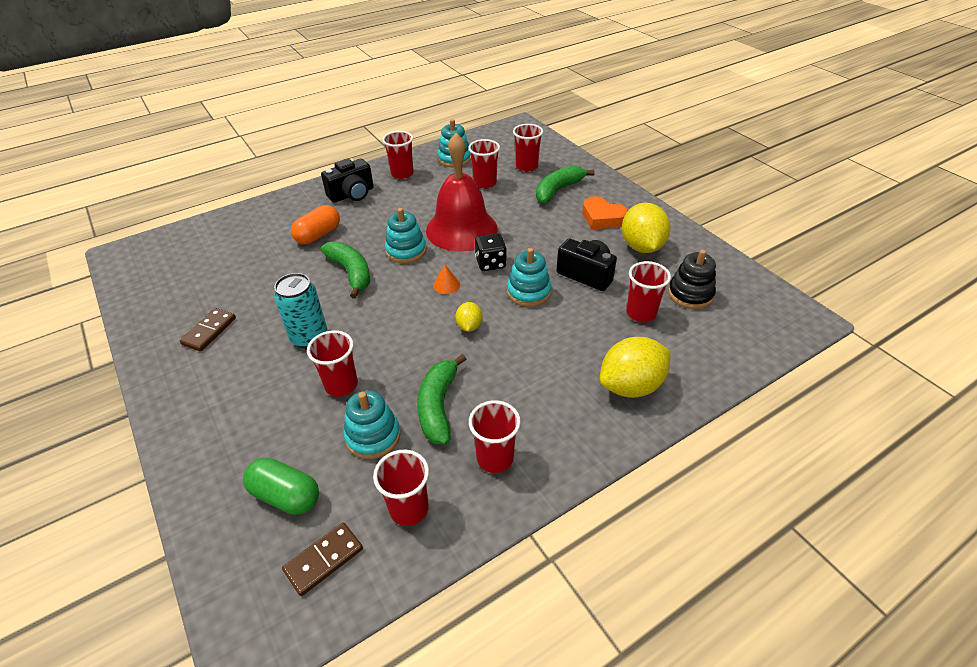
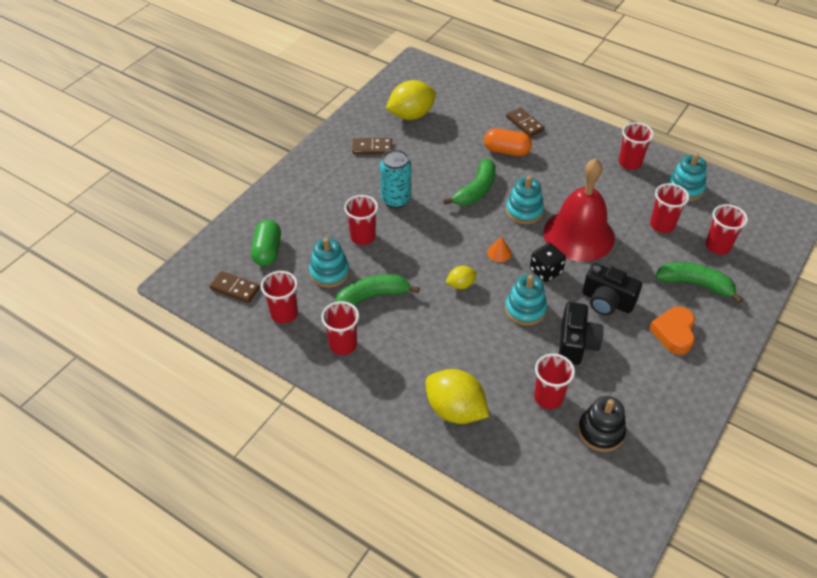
camera: 65 degrees right, 5 degrees up
black camera [321,159,374,203] -> black camera moved to [582,263,642,315]
yellow lemon [622,203,670,253] -> yellow lemon moved to [386,80,436,120]
none -> brown domino [506,107,545,137]

